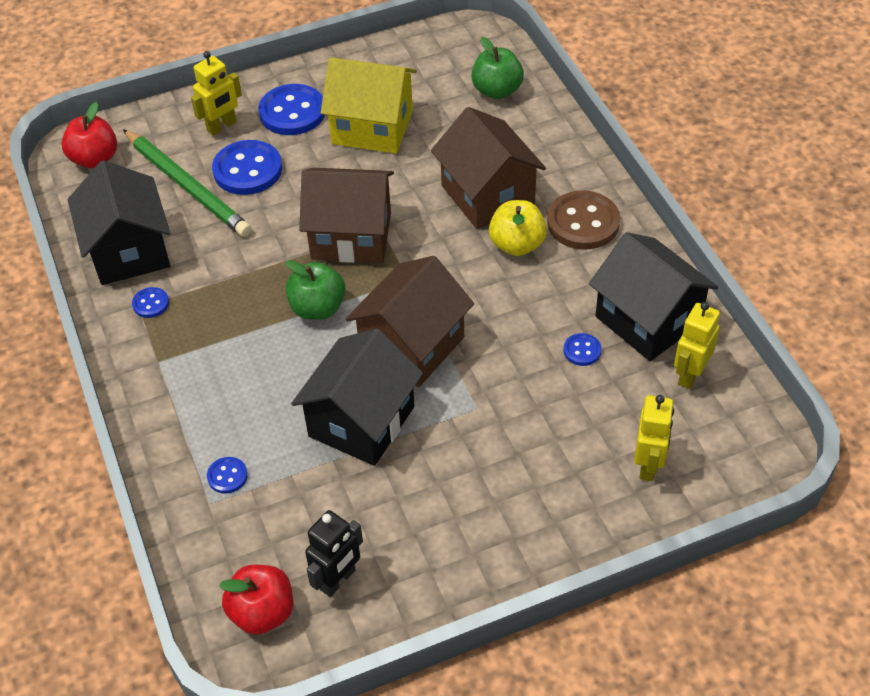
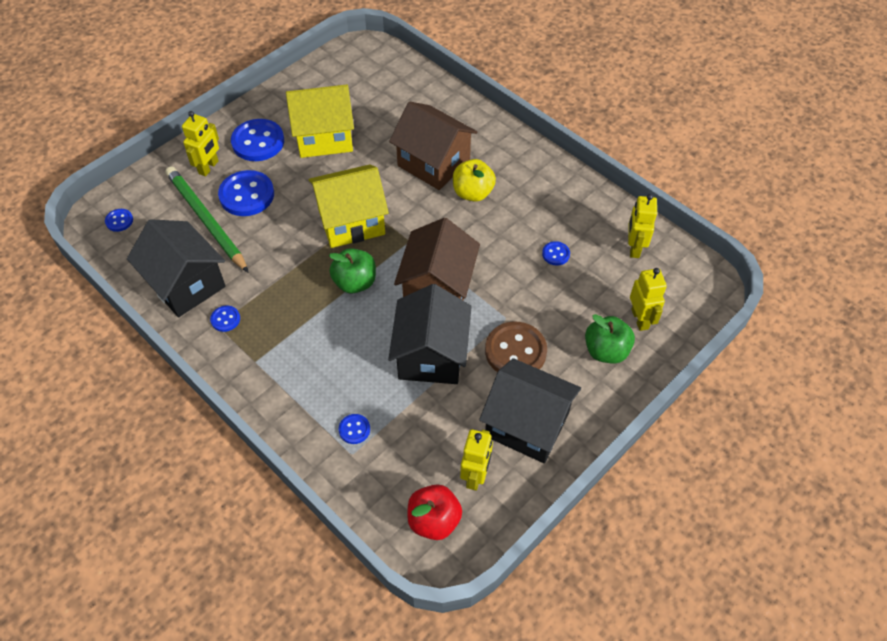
camera: 25 degrees left, 5 degrees up
red apple [61,102,117,168] -> blue button [105,209,133,232]
green pencil [123,129,252,237] -> green pencil turned 150 degrees counterclockwise [165,166,249,273]
brown house [299,168,394,263] -> yellow house [309,164,389,248]
black robot [305,510,363,597] -> yellow robot [460,429,493,491]
green apple [471,37,524,99] -> green apple moved to [585,314,635,363]
brown button [547,190,620,250] -> brown button moved to [485,322,547,372]
black house [589,232,718,361] -> black house moved to [479,358,581,463]

